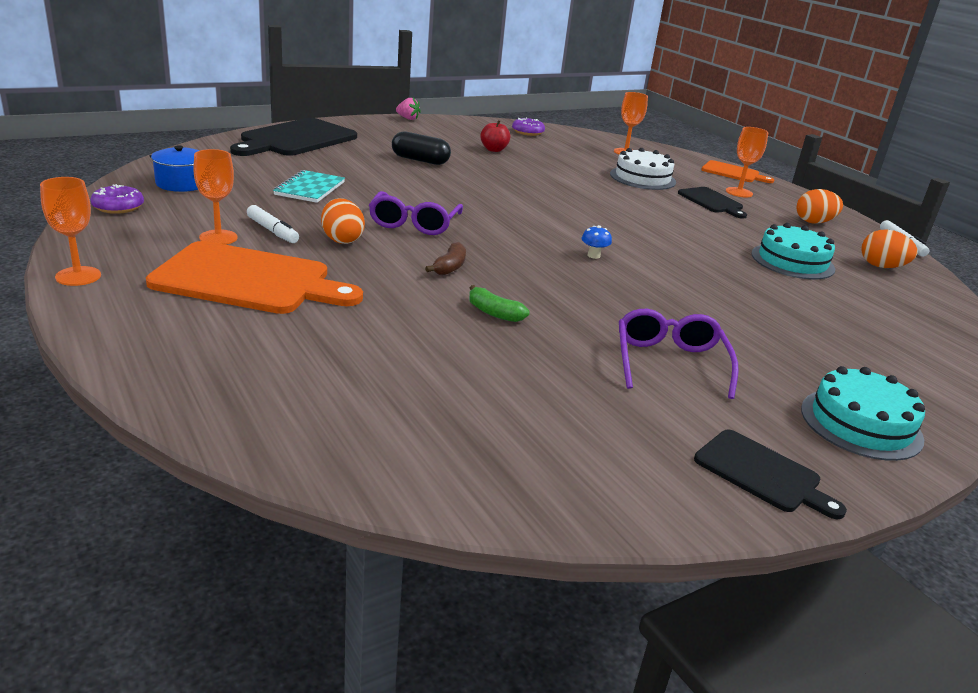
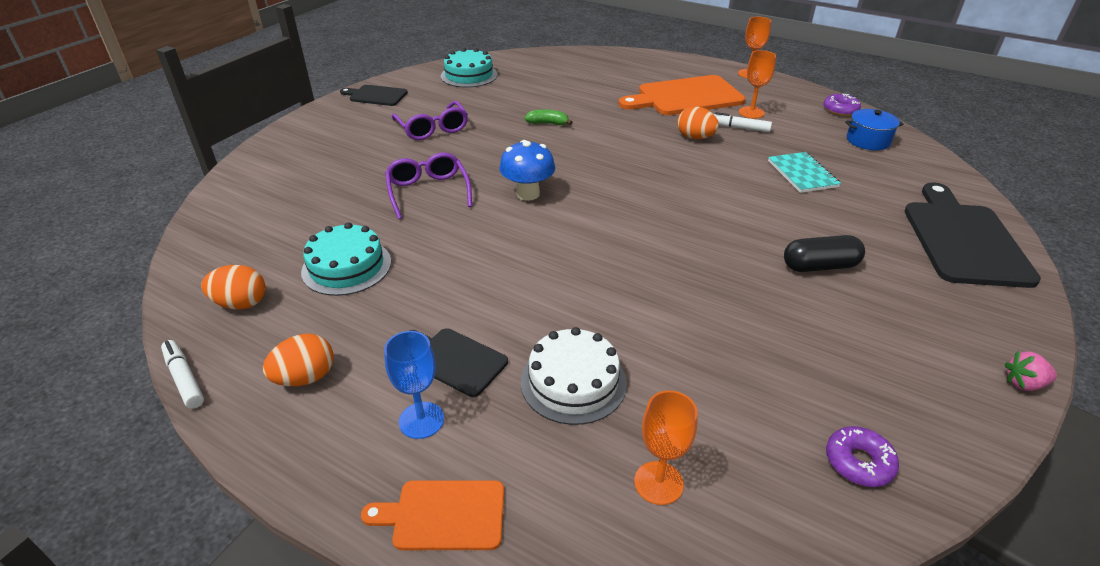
camera: 155 degrees right, 10 degrees up
purple glasses [369,191,463,235] -> purple glasses moved to [385,152,472,219]
brown banana [425,242,466,275] -> none
red apple [480,120,510,152] -> none
blue mushroom [581,225,612,259] -> blue mushroom [500,140,555,201], size x2.02
orange goblet [726,127,768,198] -> blue goblet [384,331,444,439]
turquoise cake [801,366,925,461] -> turquoise cake moved to [441,48,498,88]

